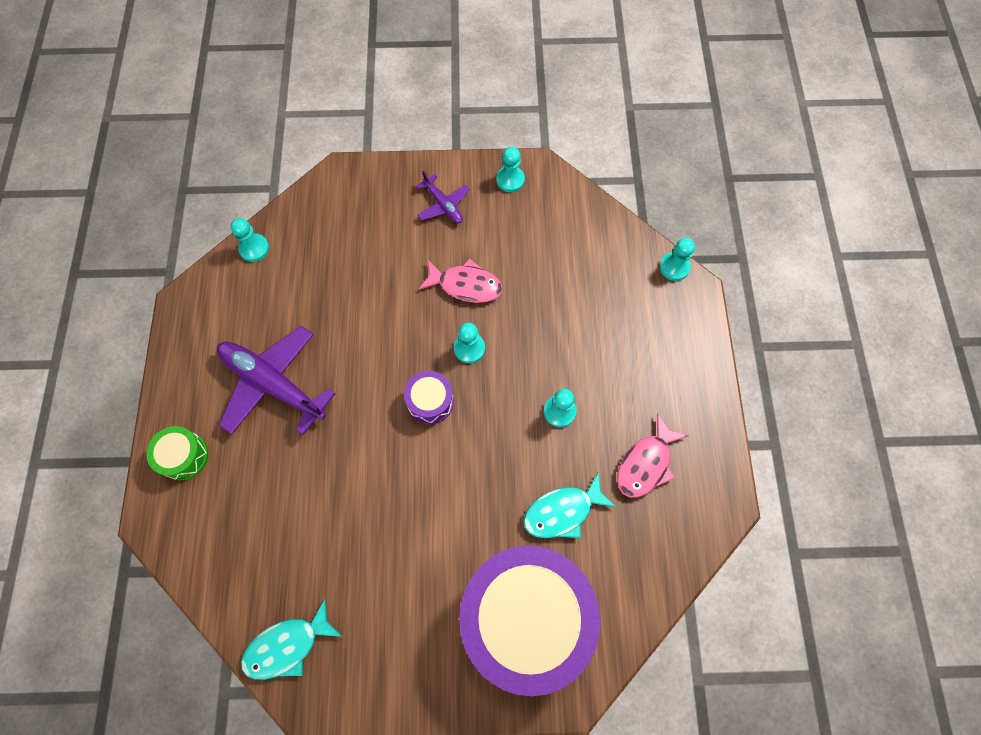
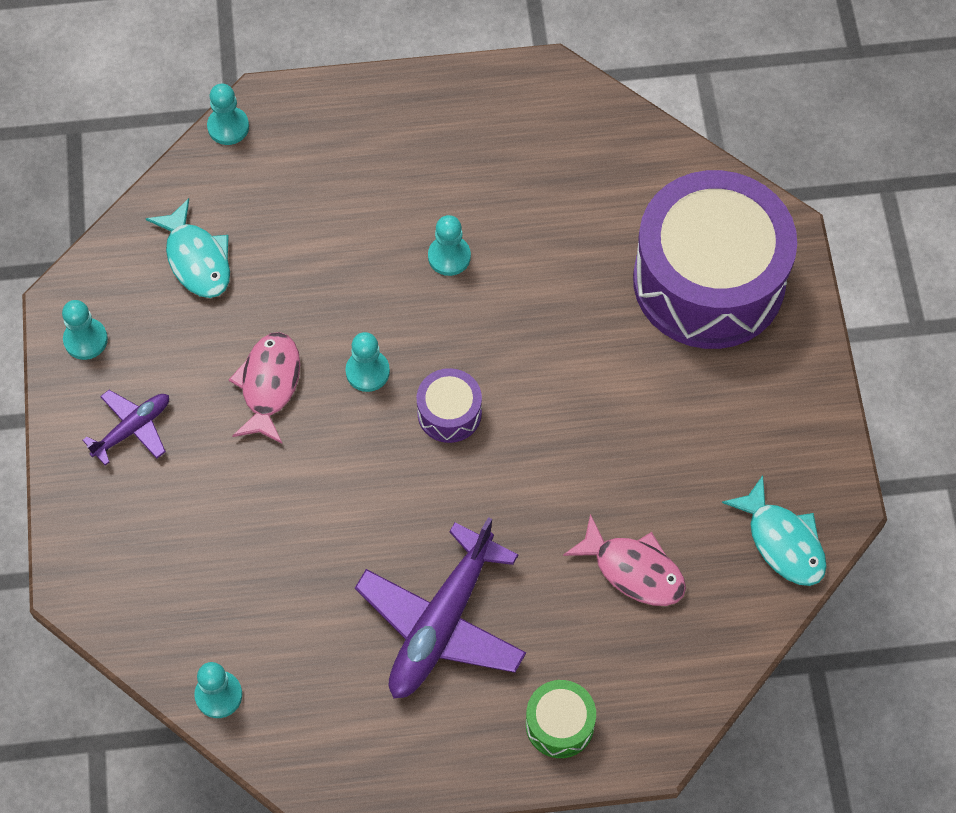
camera: 95 degrees left, 5 degrees down
turquoise fish [523,473,616,538] -> turquoise fish moved to [146,198,230,298]
pink fish [617,414,689,498] -> pink fish moved to [563,514,686,606]

